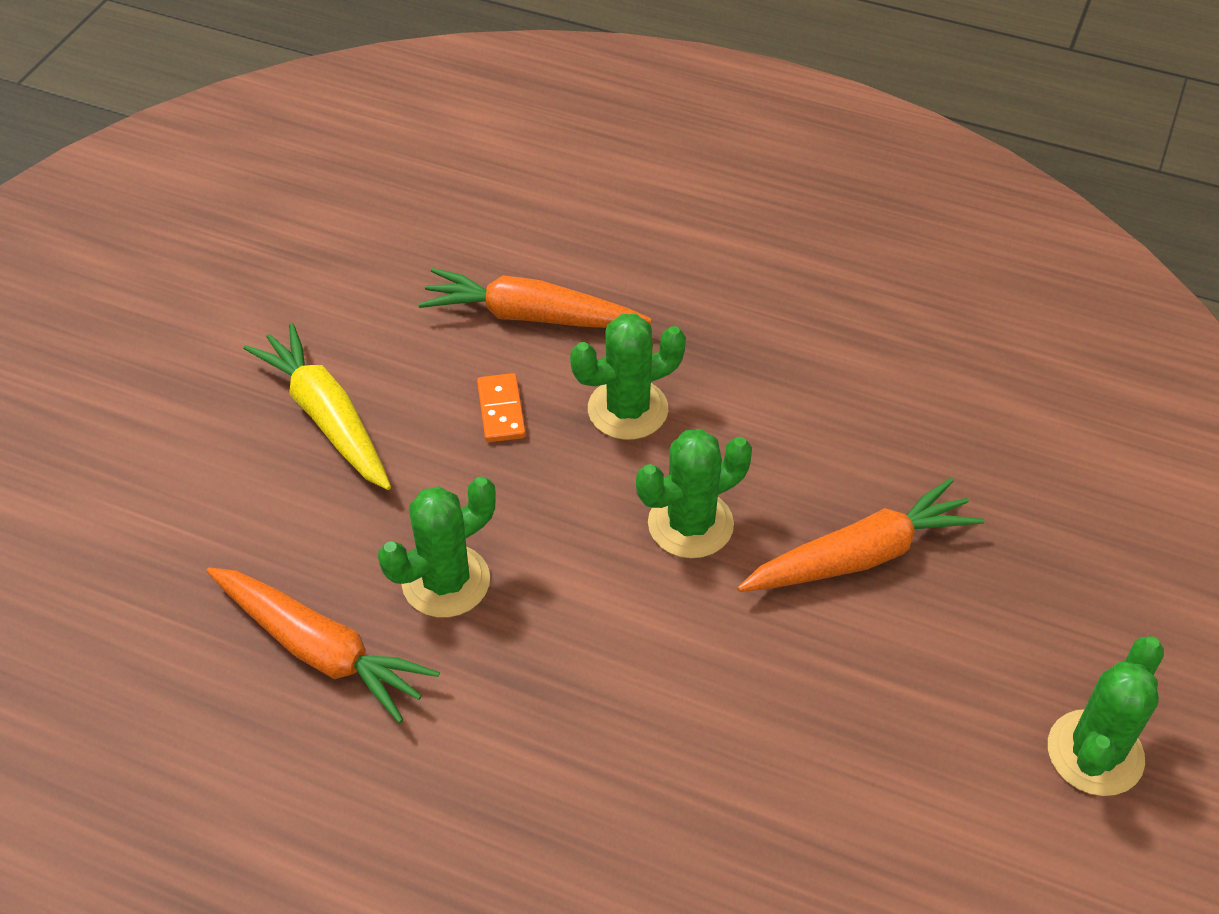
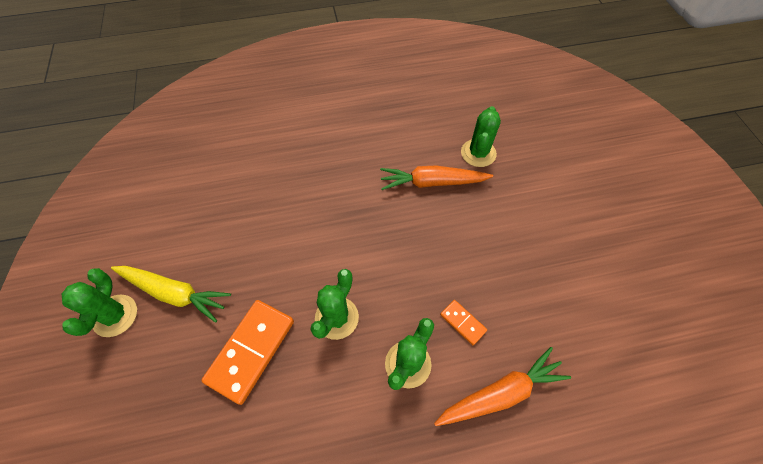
camera: 145 degrees right, 10 degrees up
yellow carrot [244,323,391,490] -> yellow carrot moved to [111,266,231,323]
green cactus [378,476,496,618] -> green cactus moved to [461,106,501,167]
orange carrot [737,478,984,592] -> orange domino [201,300,294,405]

